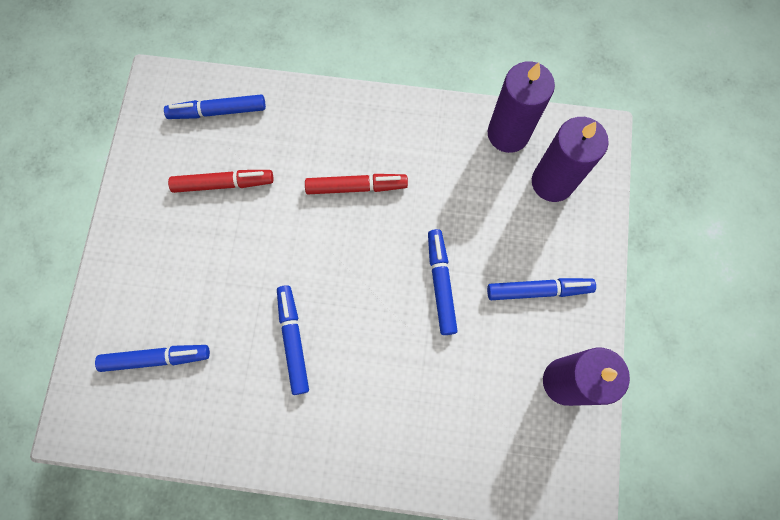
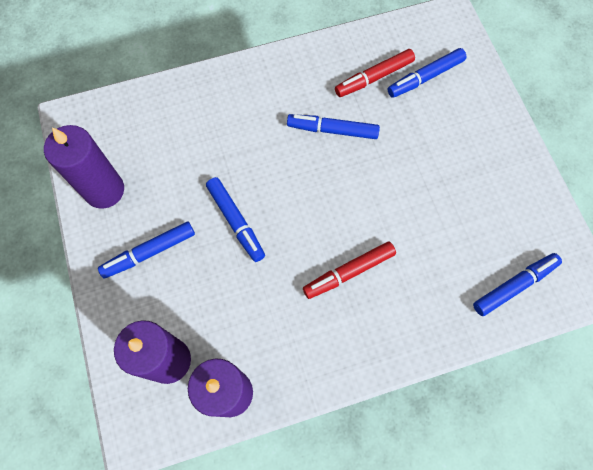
camera: 155 degrees right, 5 degrees down
red marker [168,170,274,193] -> red marker moved to [335,49,415,97]
blue marker [277,285,309,395] -> blue marker turned 135 degrees clockwise [287,114,380,139]

